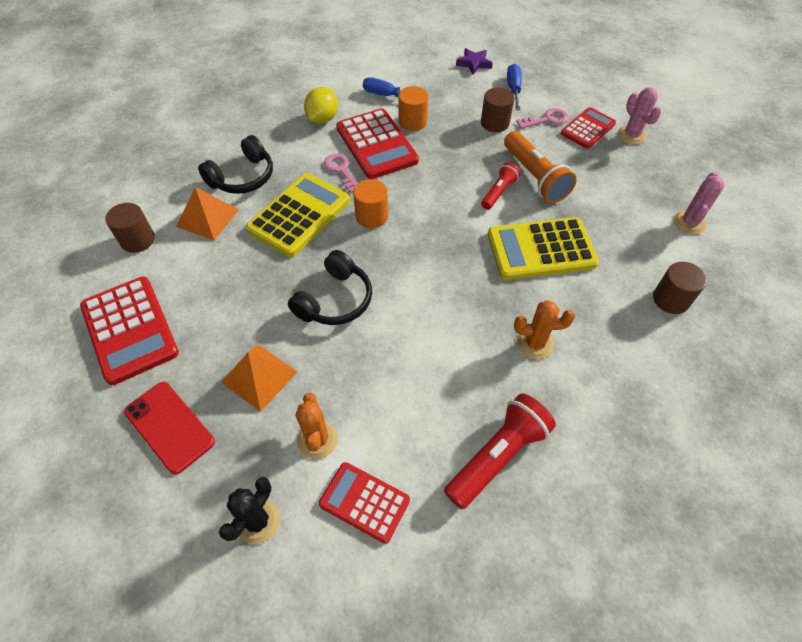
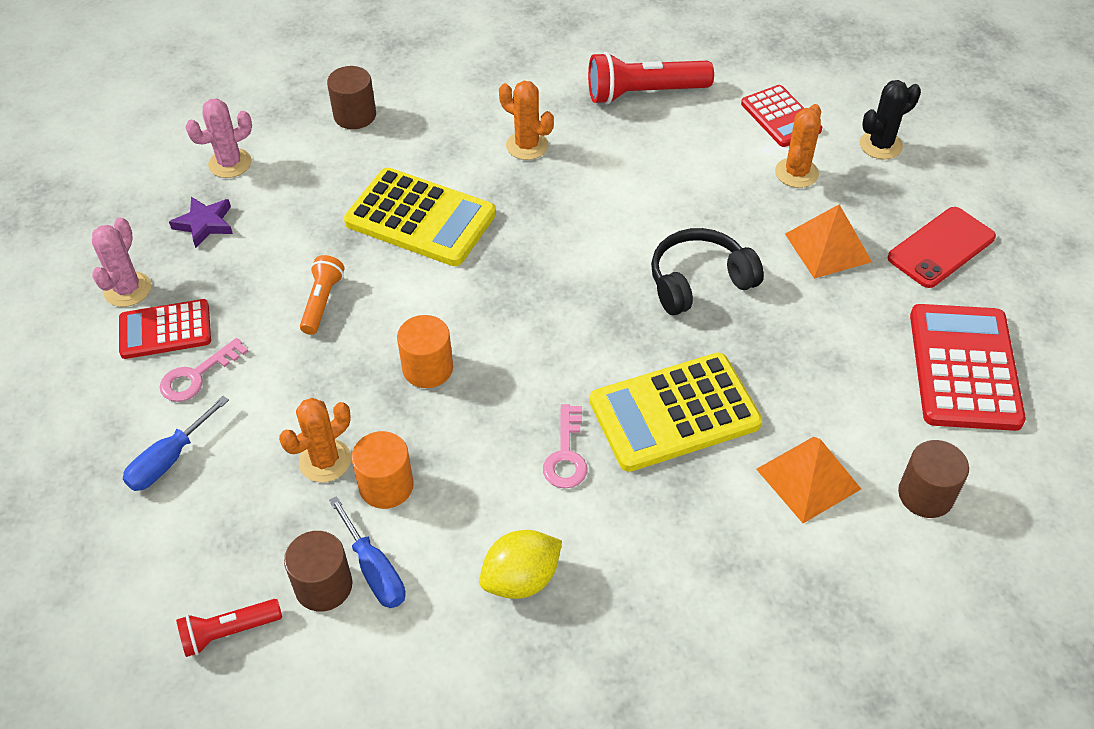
camera: 145 degrees left, 5 degrees down
red phone [124,382,215,475] -> red phone turned 60 degrees clockwise [888,207,996,288]
black headphones [198,135,273,194] -> none
red calculator [336,109,419,179] -> none
orange cylinder [353,179,388,228] -> orange cylinder moved to [397,315,453,388]
purple star [456,48,493,74] -> purple star moved to [169,197,233,248]
brown cylinder [481,88,514,132] -> brown cylinder moved to [284,531,352,612]
red flashlight [481,162,521,210] -> red flashlight moved to [176,599,282,657]
orange flashlight [504,131,577,203] -> orange flashlight [300,255,345,335], size x0.58
pink key [516,108,568,129] -> pink key turned 60 degrees counterclockwise [160,338,248,402]
none -> orange cactus [279,398,351,482]

